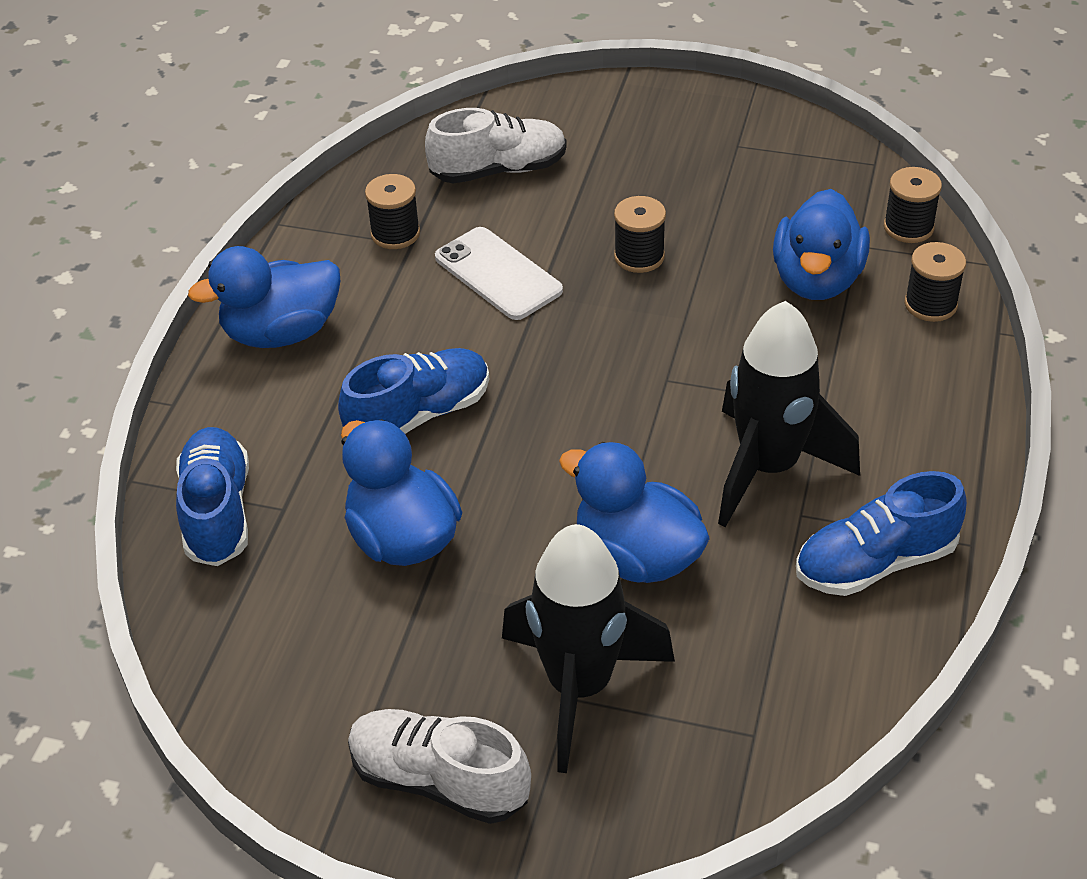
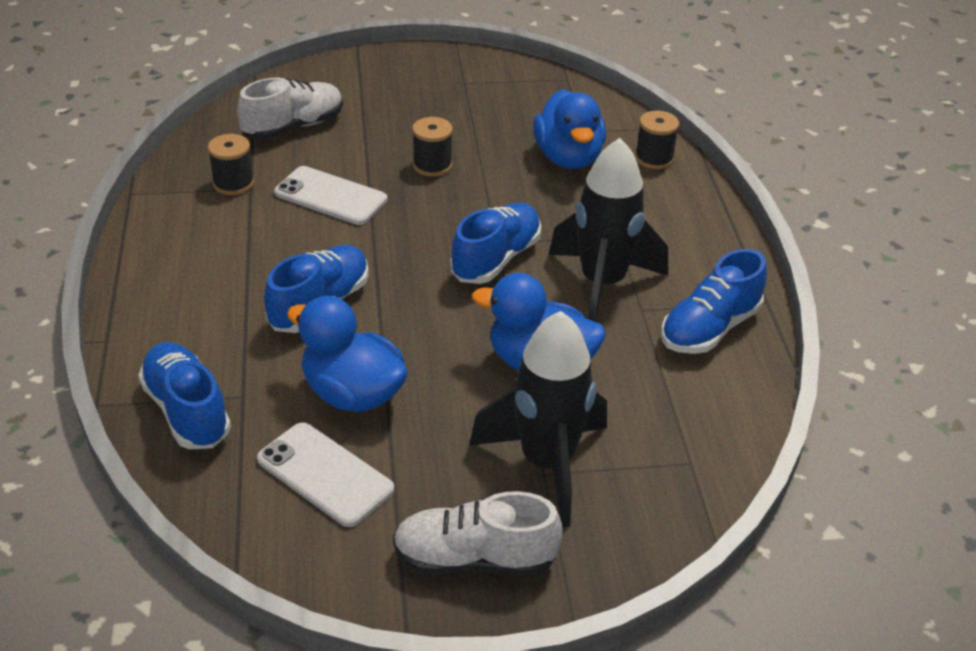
camera: 25 degrees left, 5 degrees down
blue duck [188,246,340,348] -> none
black spool [884,167,942,243] -> none
none -> white phone [257,422,394,527]
none -> blue shoe [450,203,541,284]

